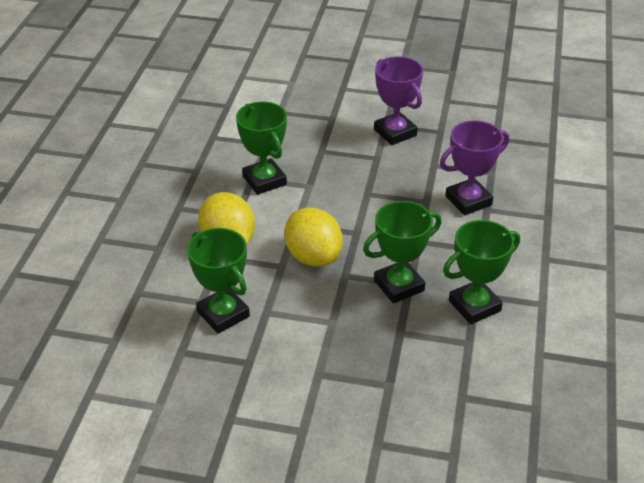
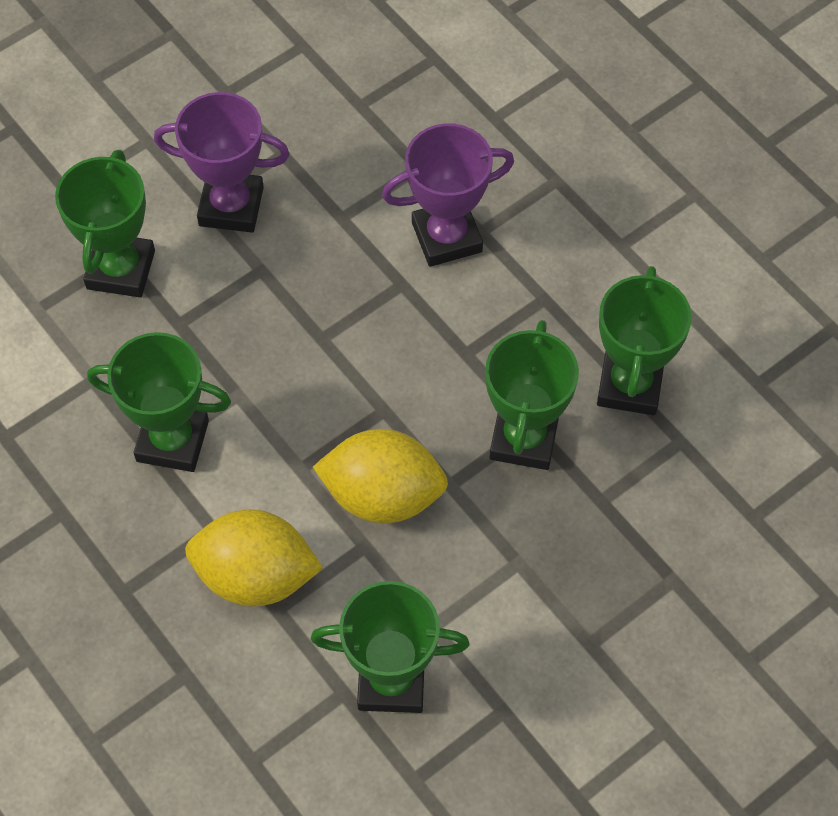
camera: 50 degrees left, 20 degrees up
purple trophy [440,120,509,215] -> purple trophy turned 60 degrees clockwise [382,123,514,267]
none -> green trophy [55,150,155,297]

